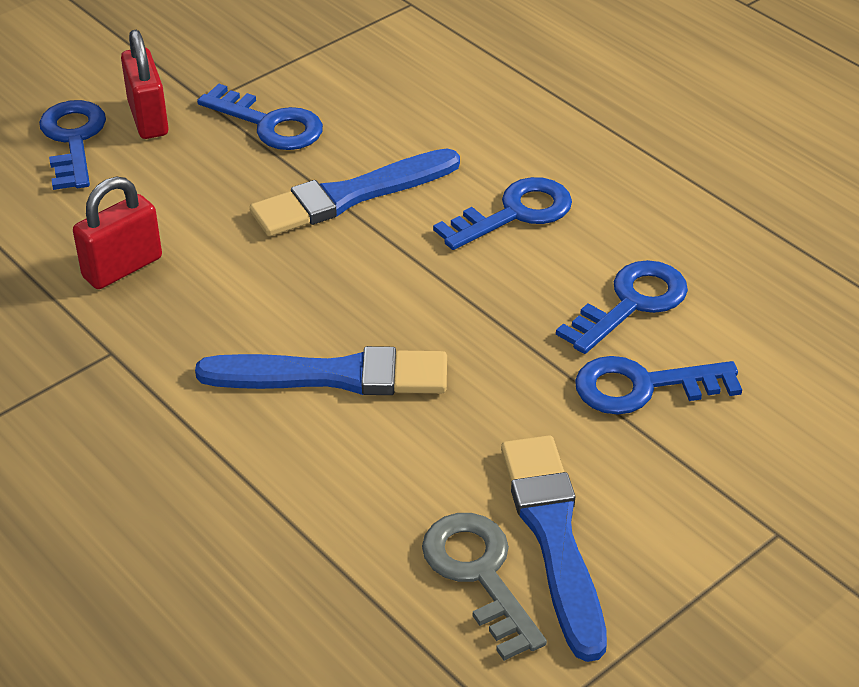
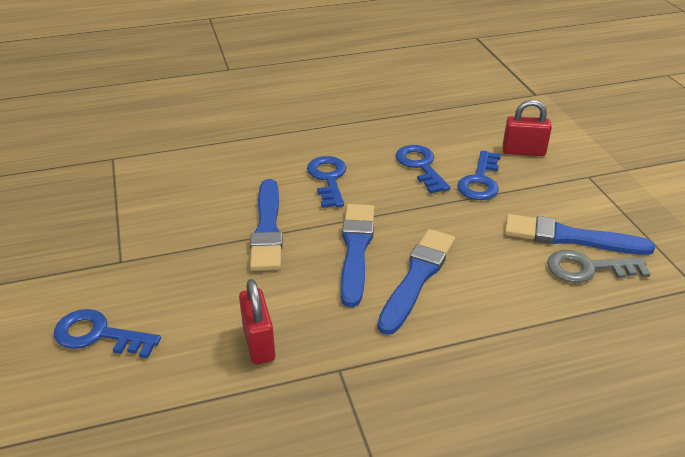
camera: 65 degrees left, 5 degrees down
red padlock [121,30,168,139] -> red padlock moved to [503,99,552,156]
blue key [197,83,323,150] -> none
none -> blue brush [341,204,375,307]

